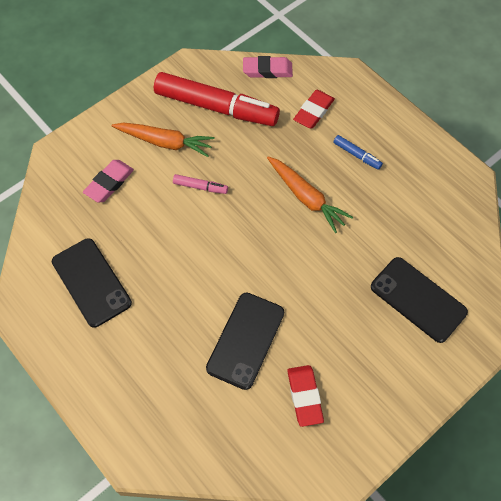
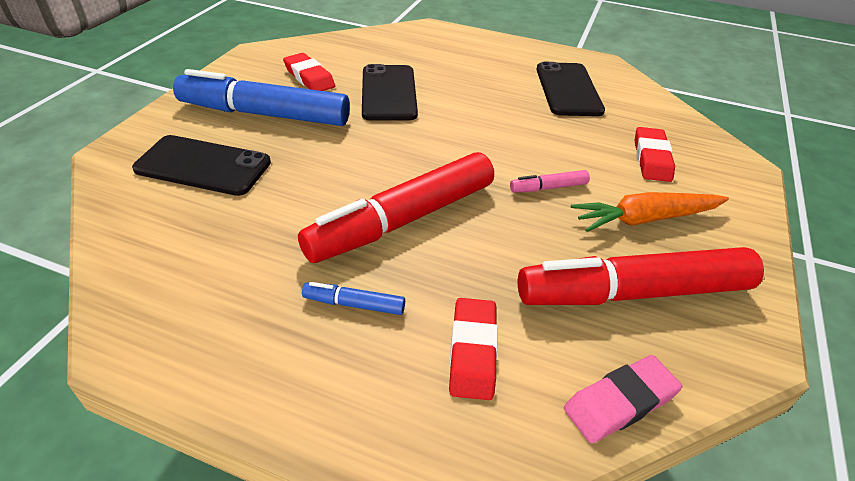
camera: 150 degrees right, 20 degrees down
black phone [52,238,132,327] -> black phone turned 60 degrees clockwise [536,62,605,116]
pink eraser [83,160,134,203] -> red eraser [635,127,675,182]
orange carrot [267,156,353,233] -> red marker [298,152,494,263]
none -> blue marker [173,69,350,126]

